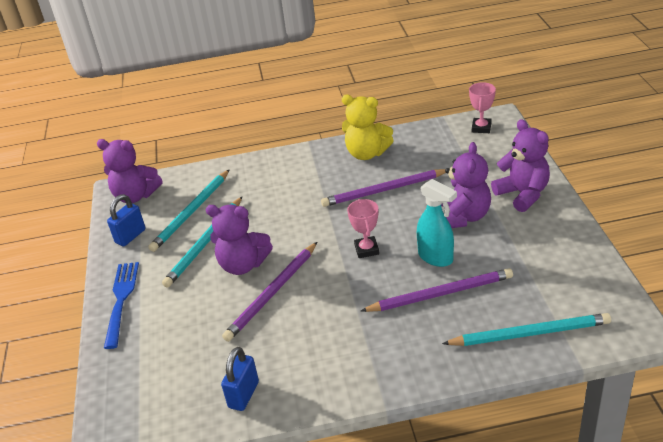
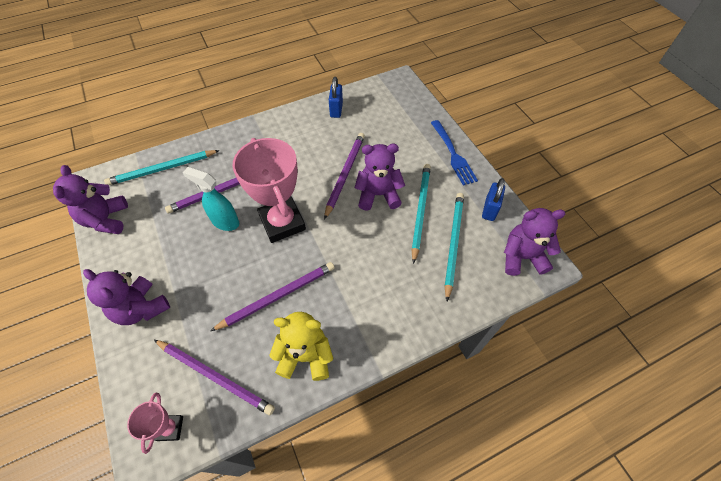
camera: 160 degrees right, 20 degrees up
pink trophy [347,199,379,258] -> pink trophy [232,138,306,243], size x2.11
purple teddy bear [441,142,491,228] -> purple teddy bear moved to [53,165,128,234]
none -> purple pencil [154,340,275,415]

